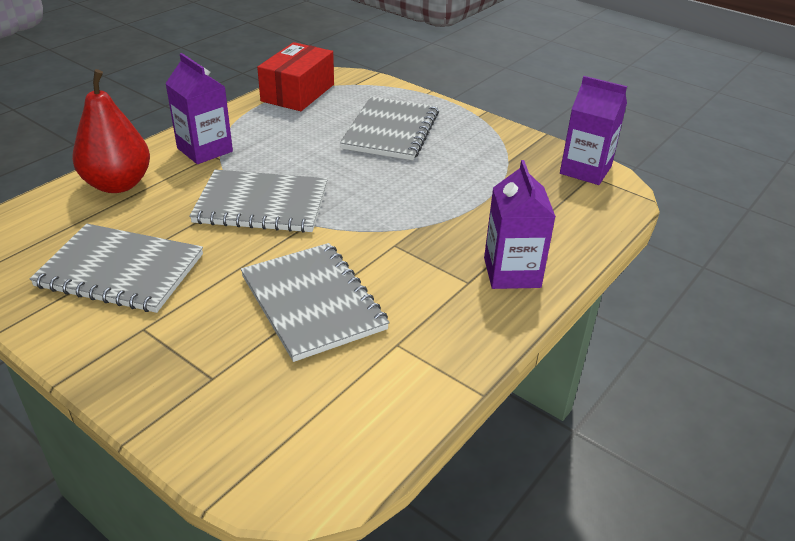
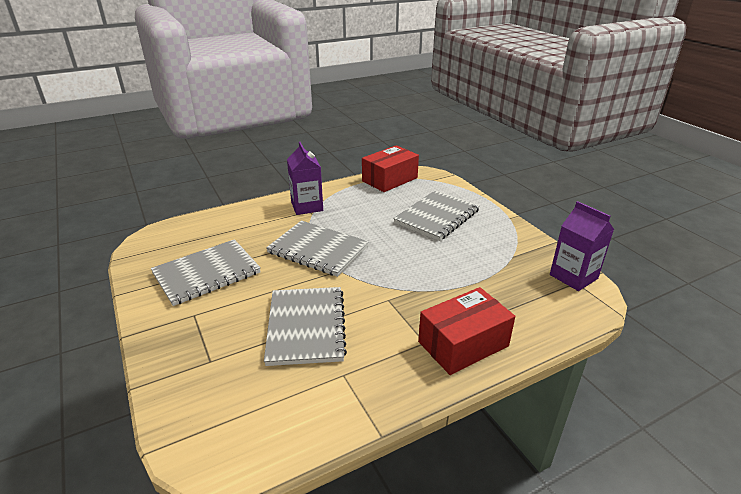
camera: 25 degrees right, 5 degrees down
grey notebook [30,224,203,313] -> grey notebook turned 75 degrees counterclockwise [151,239,261,306]
red pear [72,69,150,193] -> none
purple carton [484,160,556,289] -> red box [418,287,515,375]

